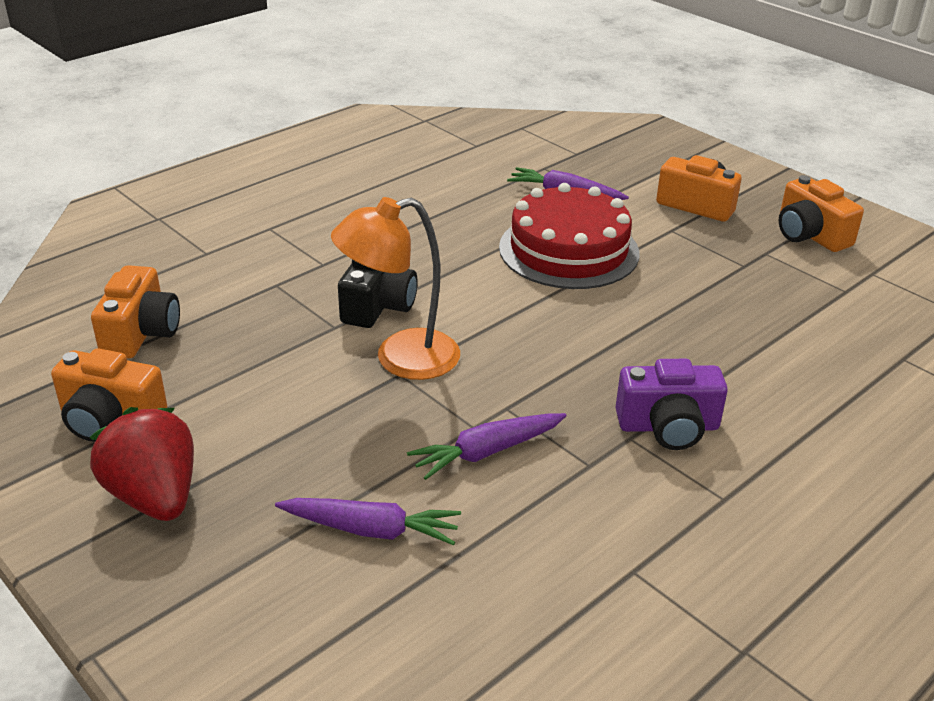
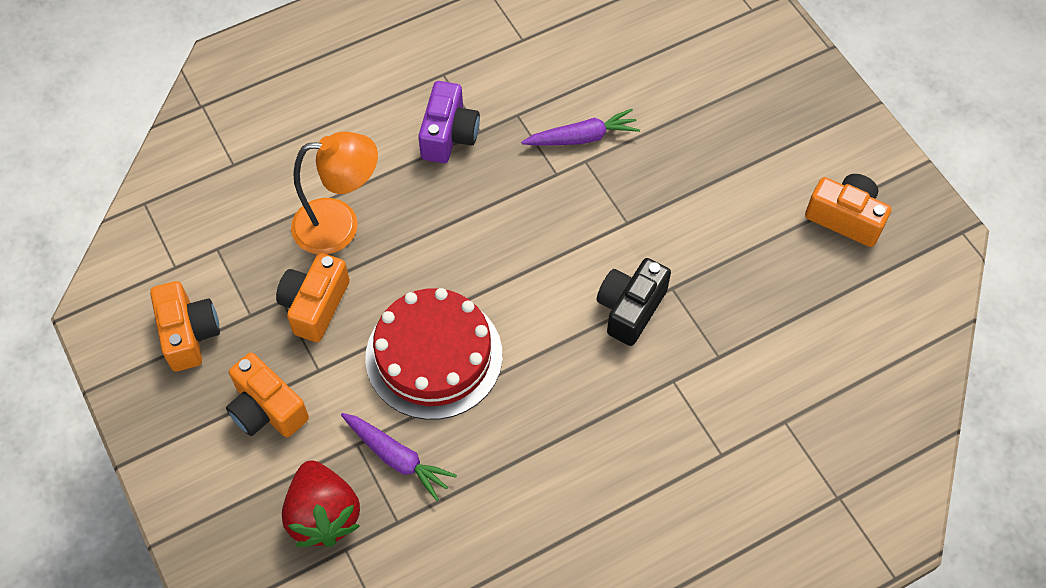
camera: 165 degrees left, 25 degrees up
red strawberry [89,407,194,521] -> red strawberry moved to [282,461,360,547]
orange camera [91,265,180,358] -> orange camera moved to [276,253,350,342]
purple carrot [275,498,461,545] -> none
orange lamp [331,197,460,380] -> orange lamp moved to [291,132,378,255]
purple camera [615,359,728,450] -> purple camera turned 90 degrees clockwise [418,81,480,163]

